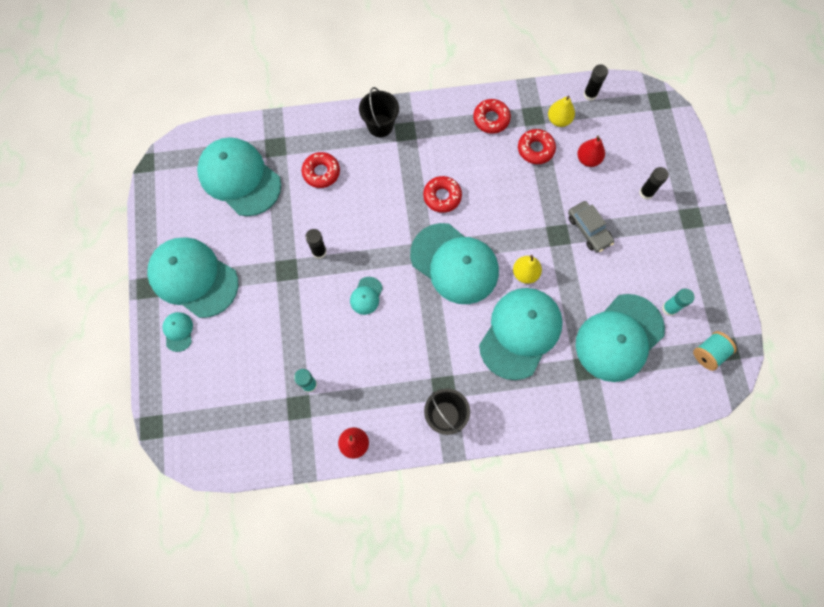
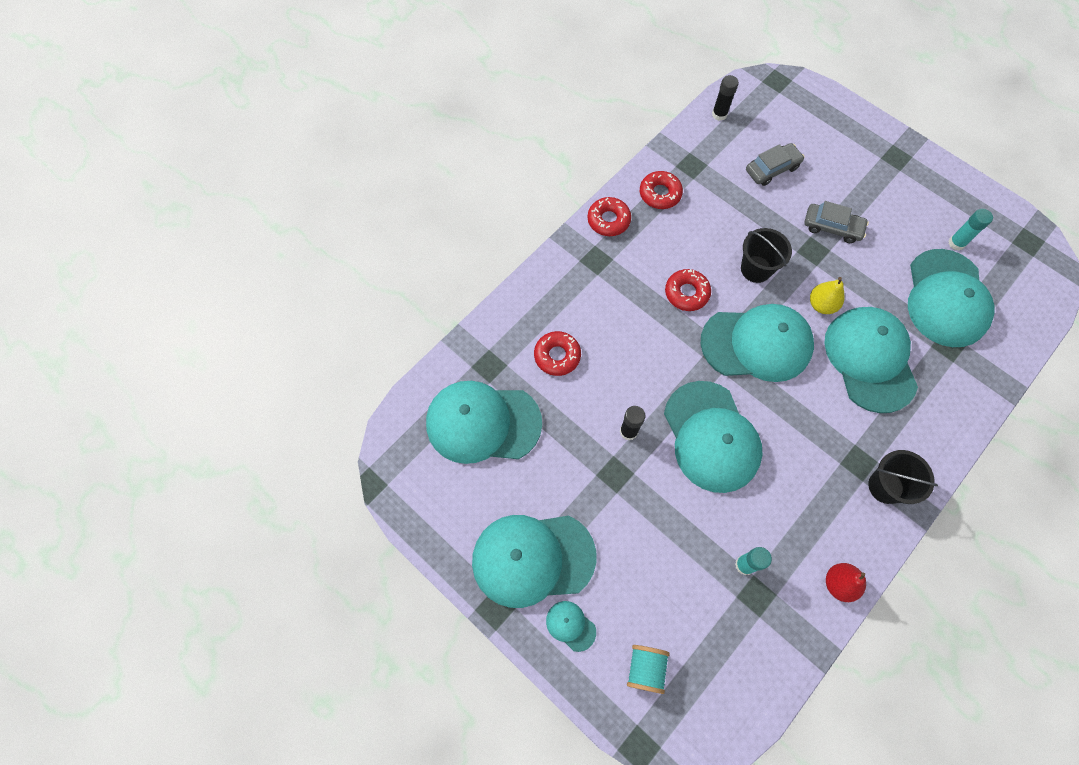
camera: 40 degrees left, 5 degrees down
turquoise cap [350,277,383,315] -> turquoise cap [664,381,763,493], size x2.39
black bucket [359,87,399,137] -> black bucket moved to [741,228,792,283]
red donut [518,129,556,164] -> red donut moved to [587,197,631,236]
yellow pear [548,96,575,127] -> none
red pear [577,136,605,167] -> grey car [746,143,805,186]
black glue stick [639,167,669,200] -> none
turquoise spool [693,331,737,371] -> turquoise spool moved to [627,645,670,694]

